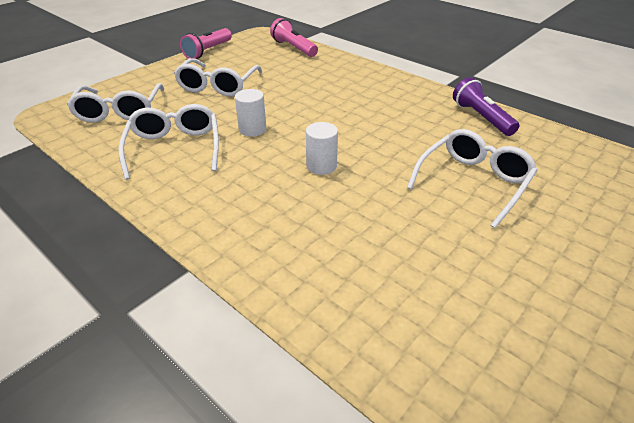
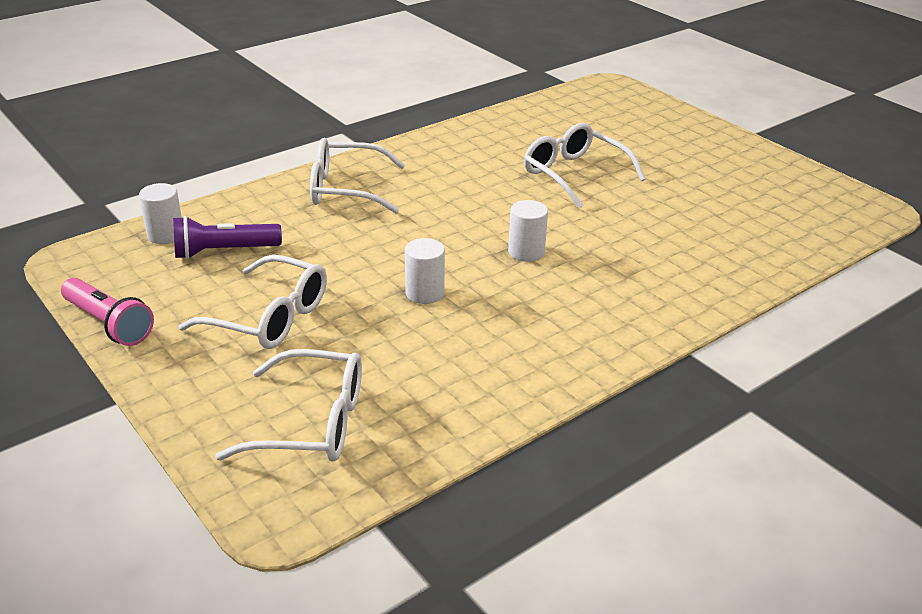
camera: 80 degrees left, 5 degrees down
white glasses [118,104,219,180] -> white glasses moved to [310,138,405,213]
pink flashlight [270,18,318,57] -> white cylinder [139,183,182,244]
purple flashlight [453,77,519,136] -> purple flashlight moved to [173,216,282,259]

